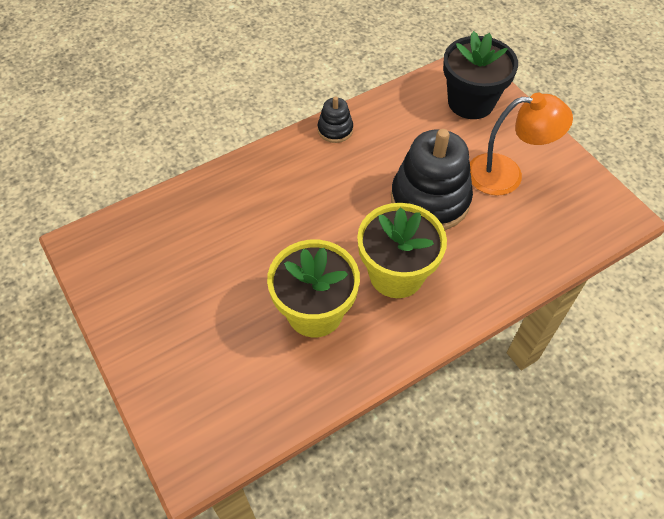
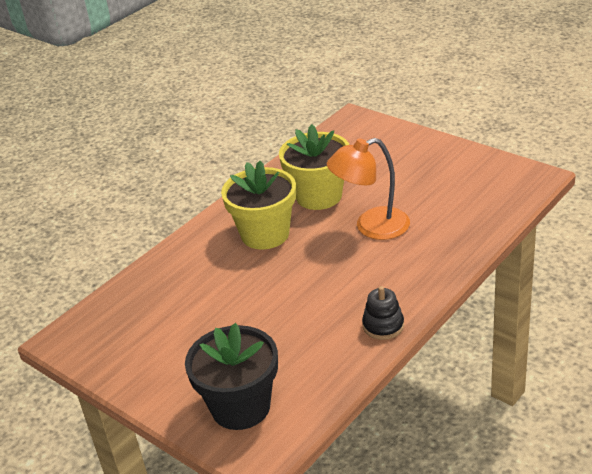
camera: 165 degrees right, 20 degrees down
black stacking toy [391,129,473,230] -> none
orange lamp [470,93,573,196] -> orange lamp moved to [327,138,410,240]

